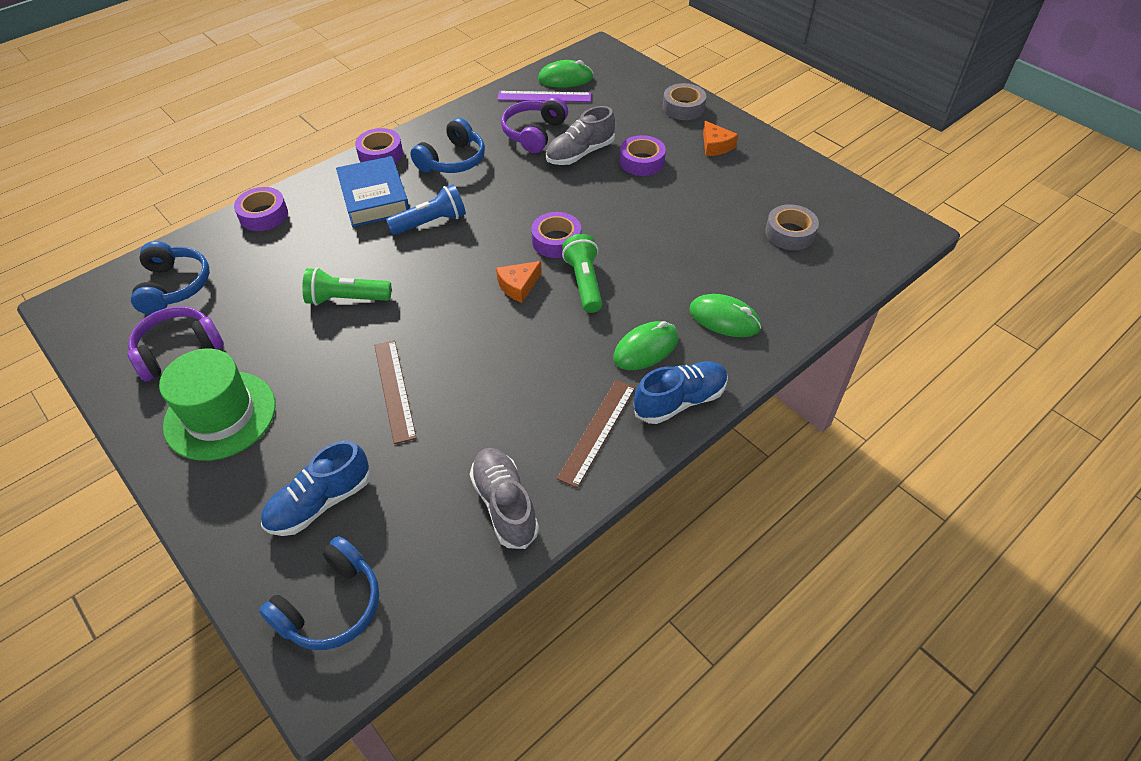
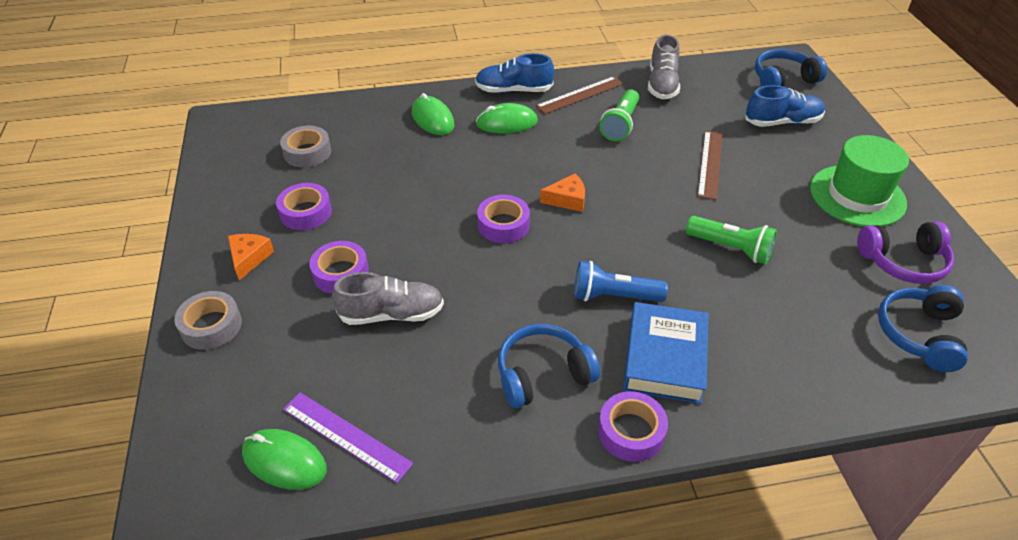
camera: 150 degrees left, 5 degrees down
purple tape [234,187,288,231] -> purple tape moved to [276,183,332,230]
purple headphones [501,97,568,153] -> none
green flashlight [562,234,602,313] -> green flashlight moved to [600,89,639,141]

